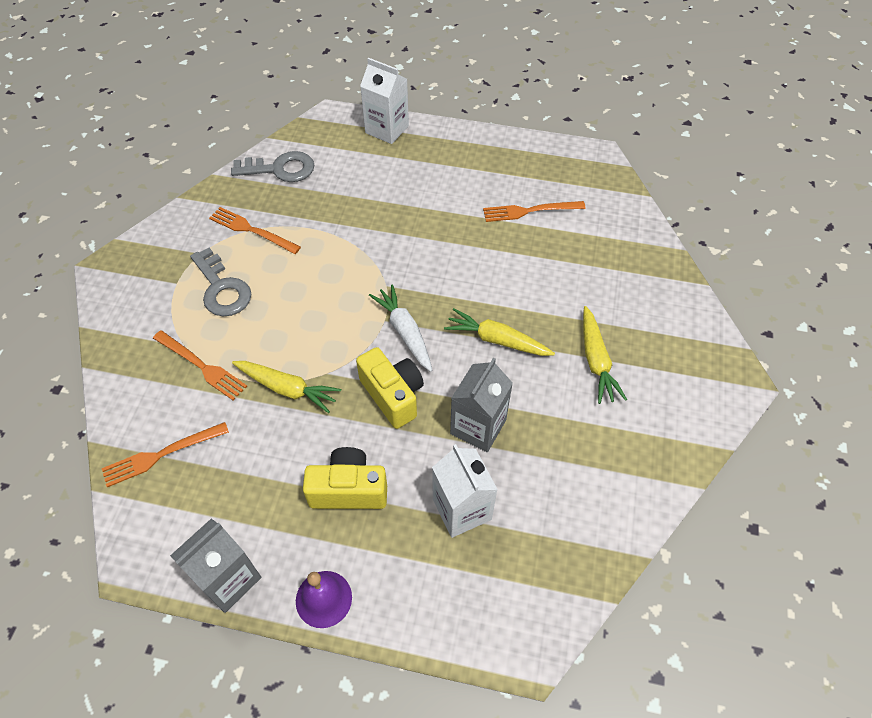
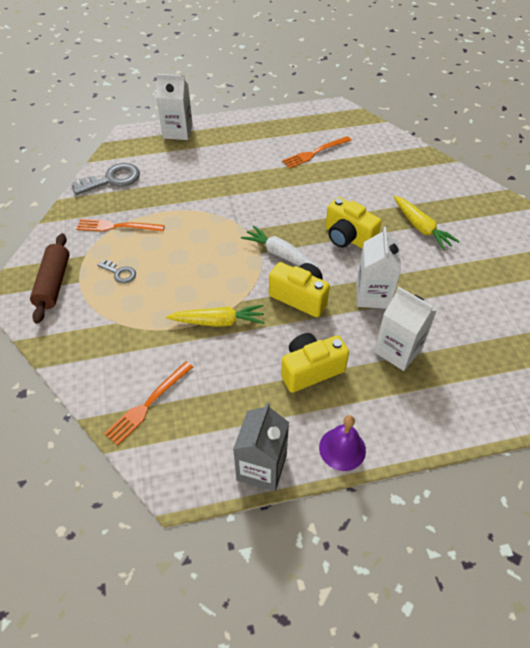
camera: 25 degrees left, 5 degrees down
orange fork [153,330,247,400] -> none
grey key [190,248,251,317] -> grey key [97,259,136,284], size x0.55
yellow carrot [444,308,555,356] -> yellow camera [326,197,382,249]
grey carton [450,358,513,452] -> white carton [356,227,401,309]
none -> brown rolling pin [30,233,70,324]

